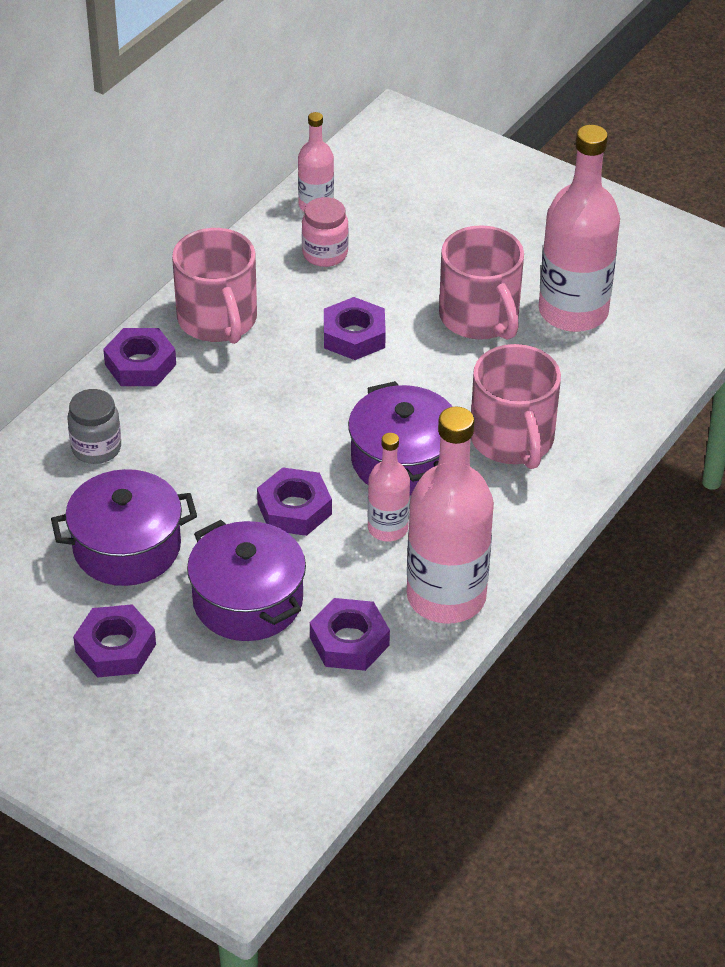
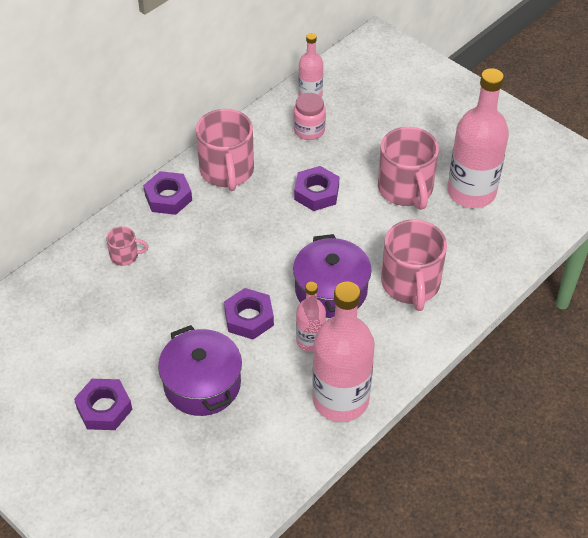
camera: 10 degrees right, 5 degrees up
purple pot [51,469,197,586] -> none
grey jar [68,389,121,464] -> pink mug [106,226,149,266]
purple nut [310,598,390,671] -> none

